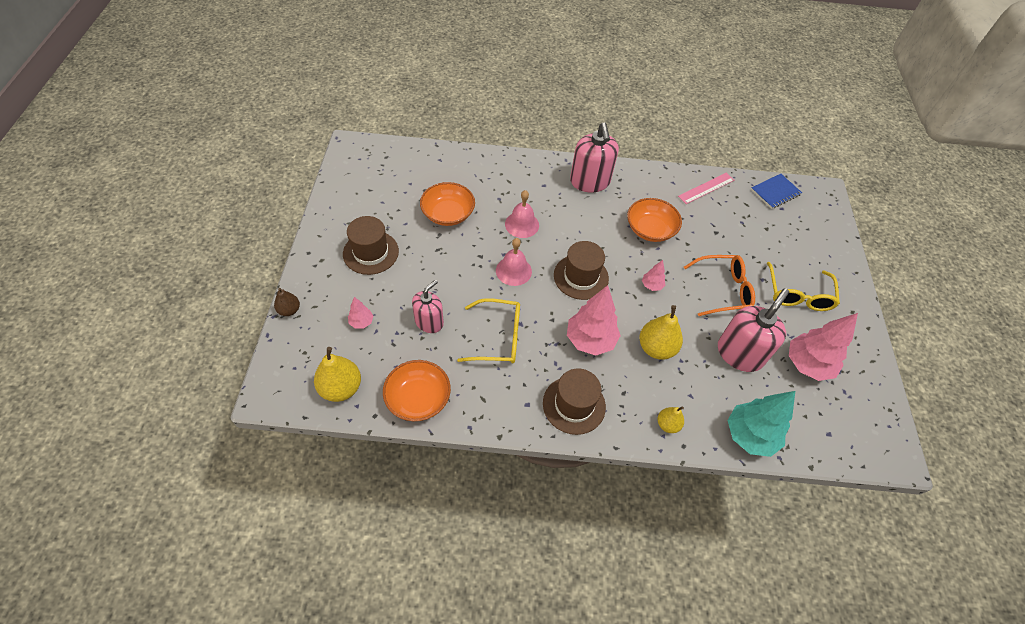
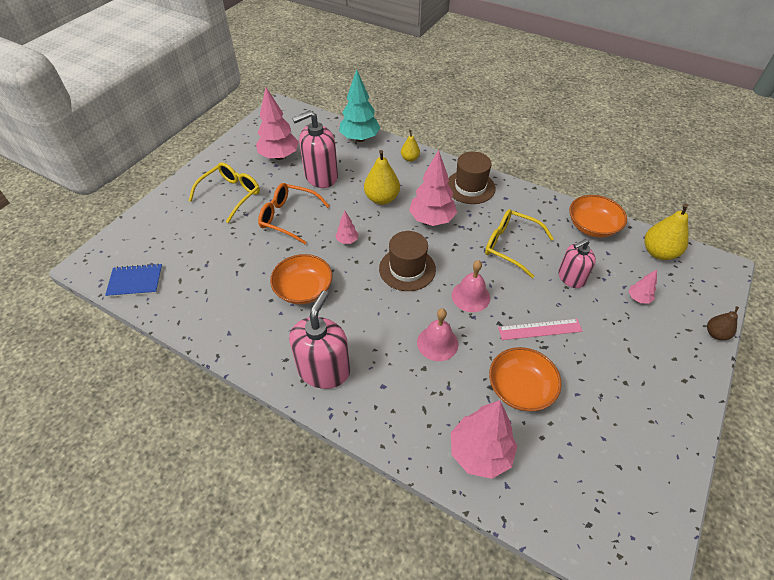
camera: 150 degrees left, 5 degrees down
brown hat [343,216,399,275] -> none
pink ruler [678,173,734,204] -> pink ruler moved to [498,319,582,340]
none -> pink tree [451,400,517,479]

